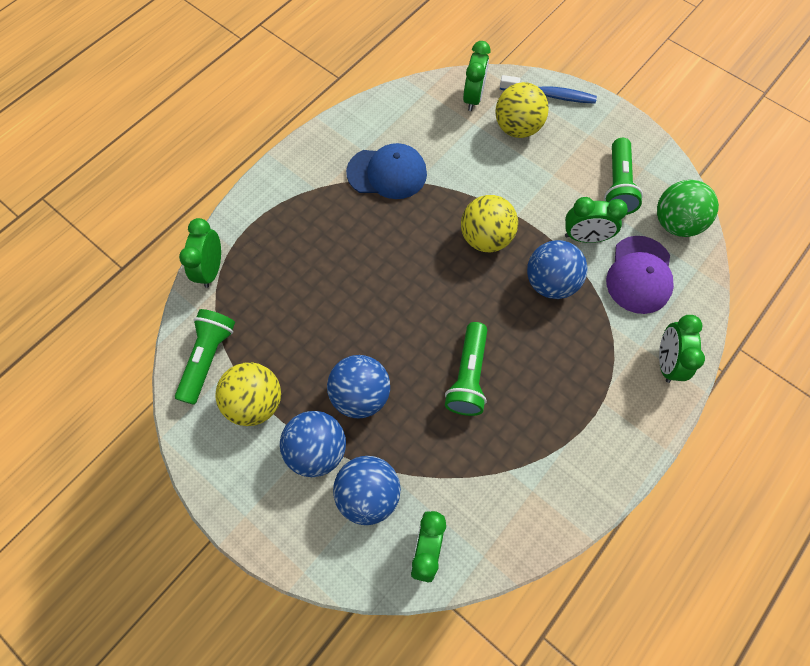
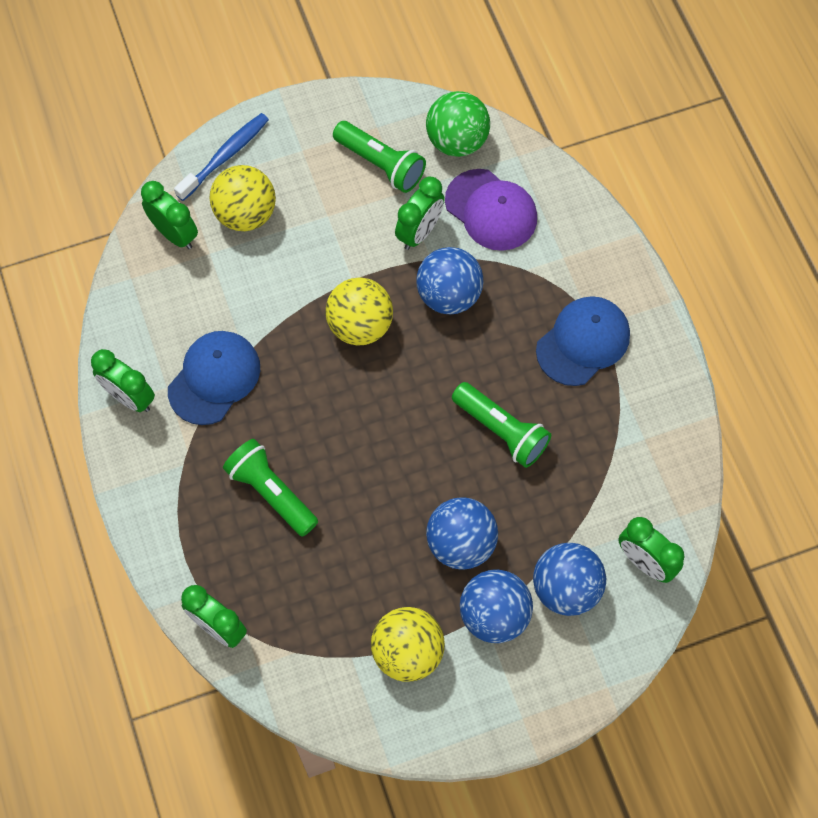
camera: 60 degrees left, 0 degrees up
green flashlight [175,309,235,405] -> green flashlight moved to [223,439,318,537]
green clock [659,315,705,383] -> green clock moved to [91,349,155,412]
none -> blue cap [536,296,630,386]

